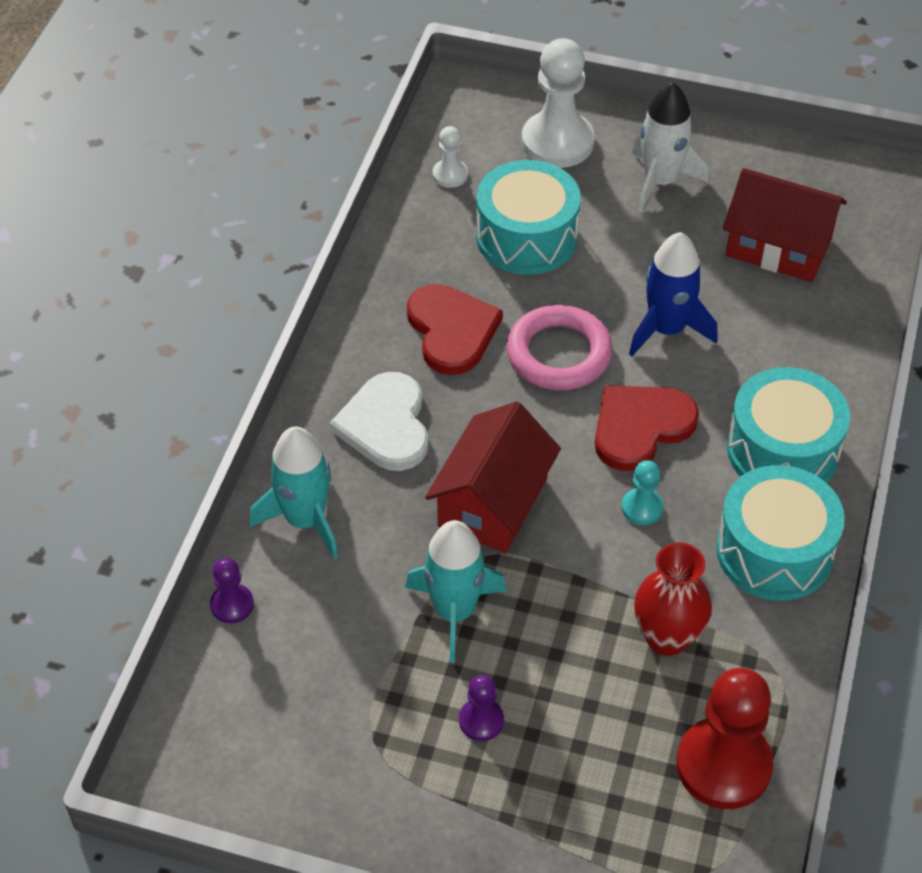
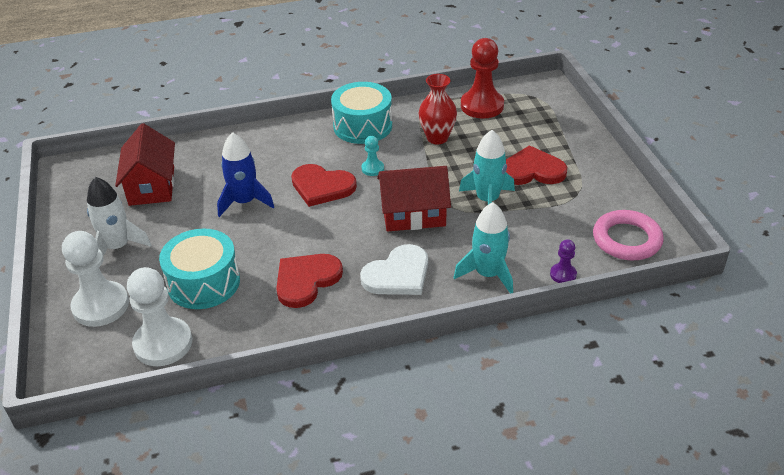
camera: 120 degrees left, 10 degrees down
white pawn [433,126,468,188] -> white pawn [127,267,192,366], size x2.08
purple pawn [459,675,504,741] -> red heart [506,145,567,185]
pink ring [506,305,613,391] -> pink ring moved to [593,210,664,260]
turquoise drum [727,367,850,483] -> none

